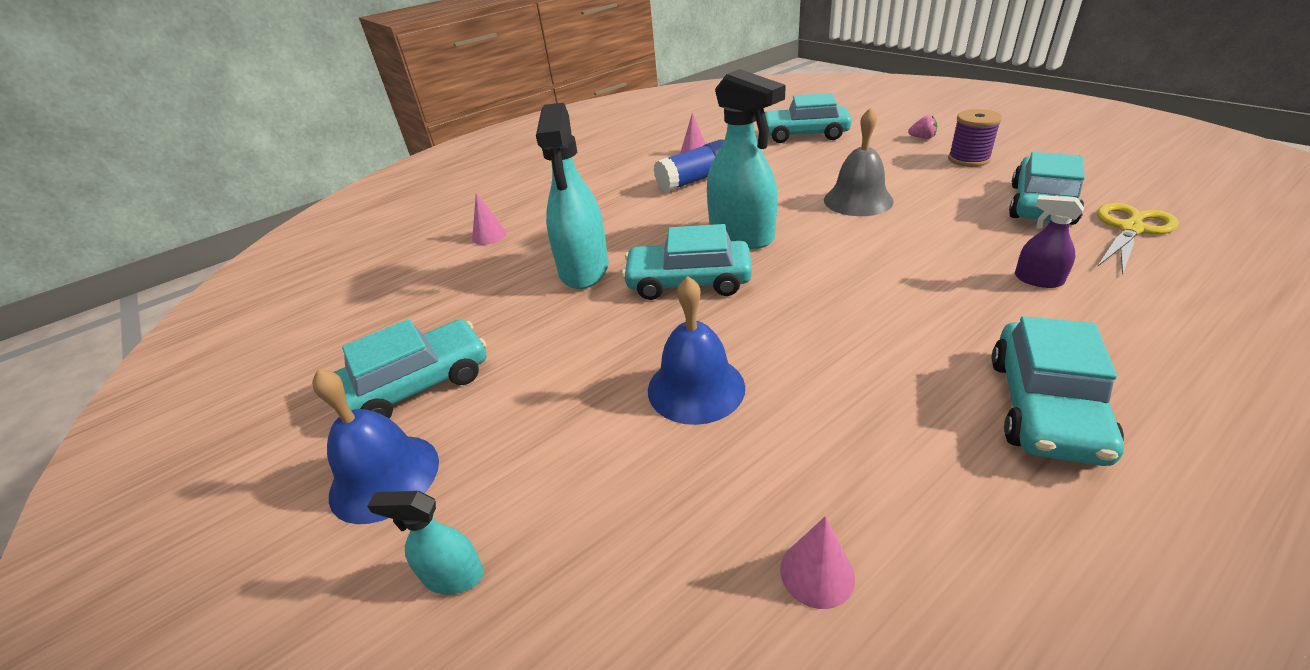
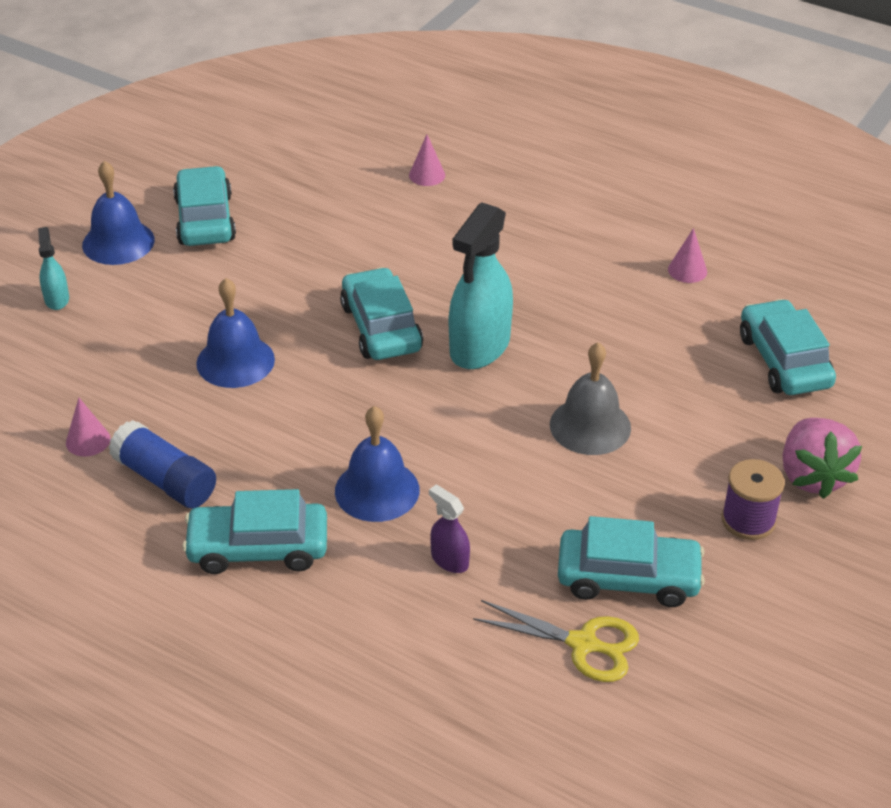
camera: 65 degrees right, 5 degrees up
turquoise car [334,319,486,418] -> turquoise car turned 135 degrees counterclockwise [173,166,236,246]
turquoise spray bottle [536,103,609,289] -> none
blue glue stick [654,140,724,192] -> blue glue stick moved to [108,420,216,508]
pink strawberry [908,115,937,139] -> pink strawberry [783,418,862,499], size x2.33
purple spray bottle [1015,195,1084,288] -> purple spray bottle turned 60 degrees counterclockwise [429,485,470,573]
none -> blue bell [335,406,419,522]

